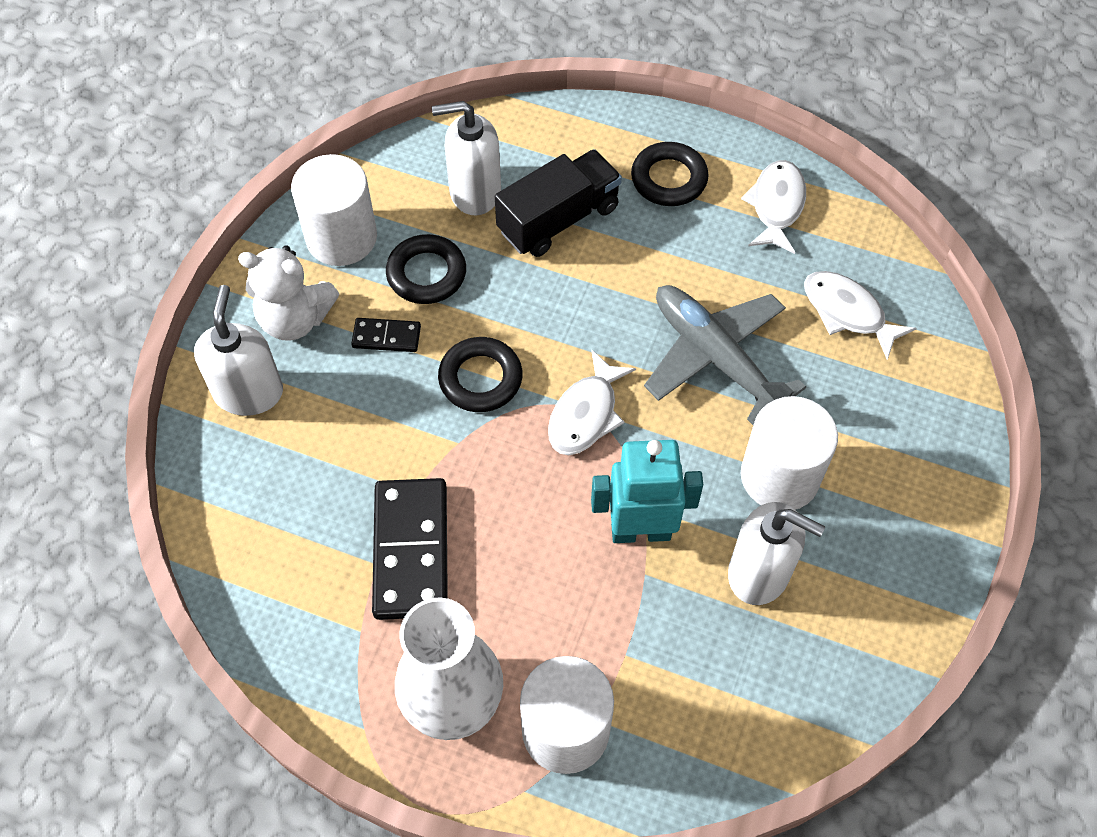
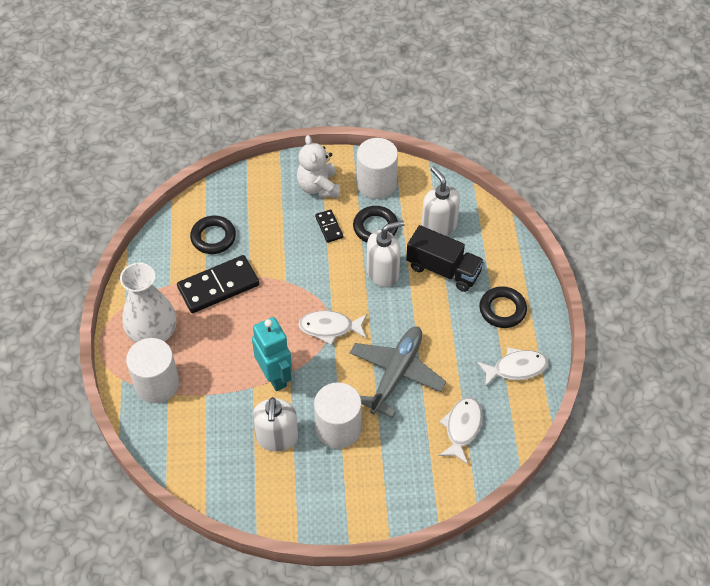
camera: 65 degrees right, 5 degrees down
white soap dispenser [194,285,283,416] -> white soap dispenser moved to [367,220,405,287]
black ring [438,337,523,412] -> black ring moved to [190,216,236,254]

